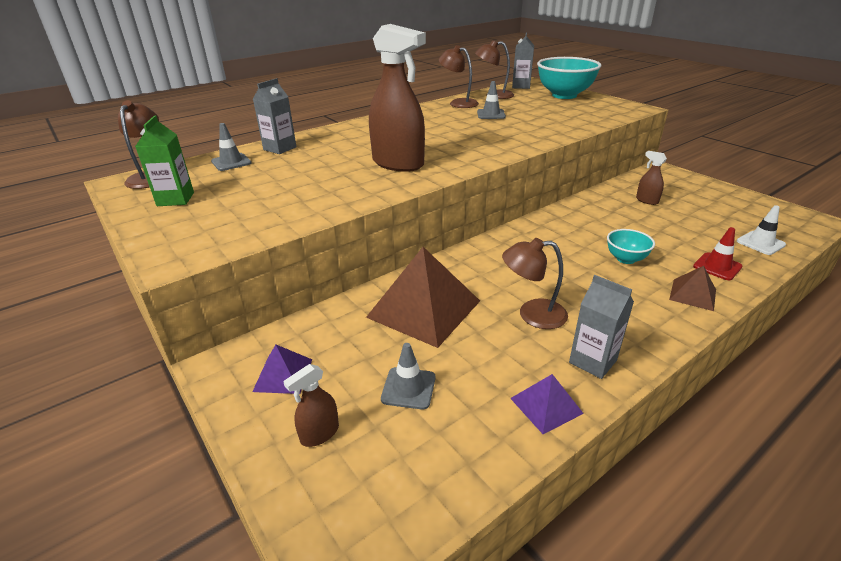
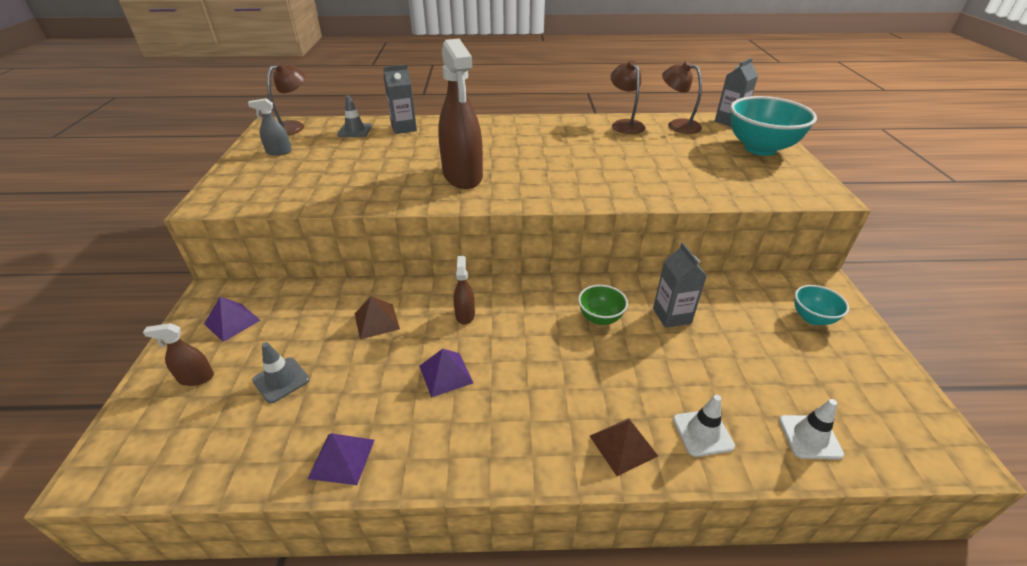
camera: 35 degrees right, 5 degrees up
green carton [135,115,194,206] -> grey spray bottle [248,98,292,155]
brown pyramid [366,247,480,348] -> brown pyramid [355,296,400,339], size x0.49
grey traffic cone [477,81,506,119] -> none
brown lamp [502,238,568,329] -> purple pyramid [419,349,473,398]
grey carton [569,275,634,379] -> grey carton moved to [653,243,707,328]
turquoise bowl [607,229,655,264] -> turquoise bowl moved to [795,285,849,325]
brown spray bottle [636,151,667,205] -> brown spray bottle moved to [454,256,475,325]
red traffic cone [693,227,742,280] -> white traffic cone [673,395,735,457]
none -> green bowl [578,285,628,325]

